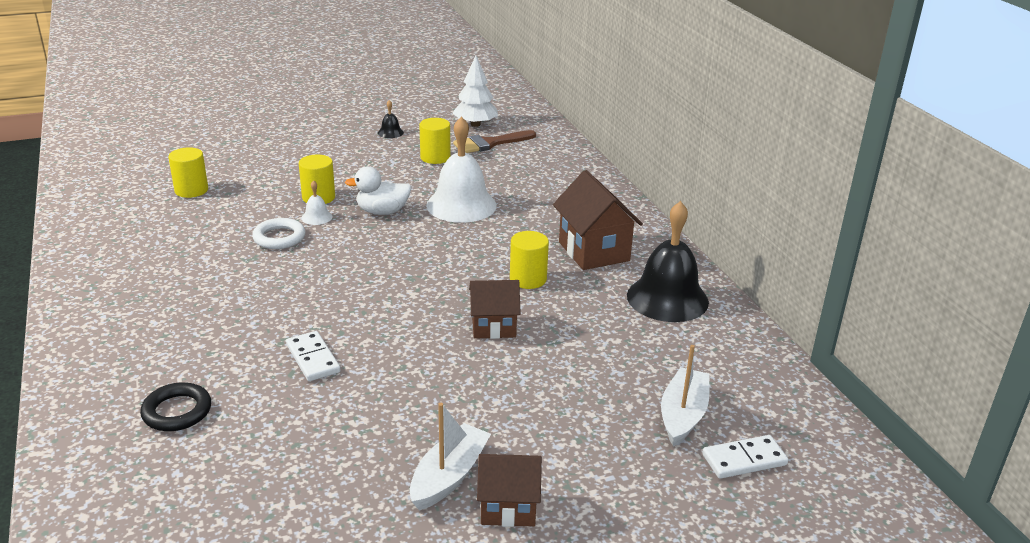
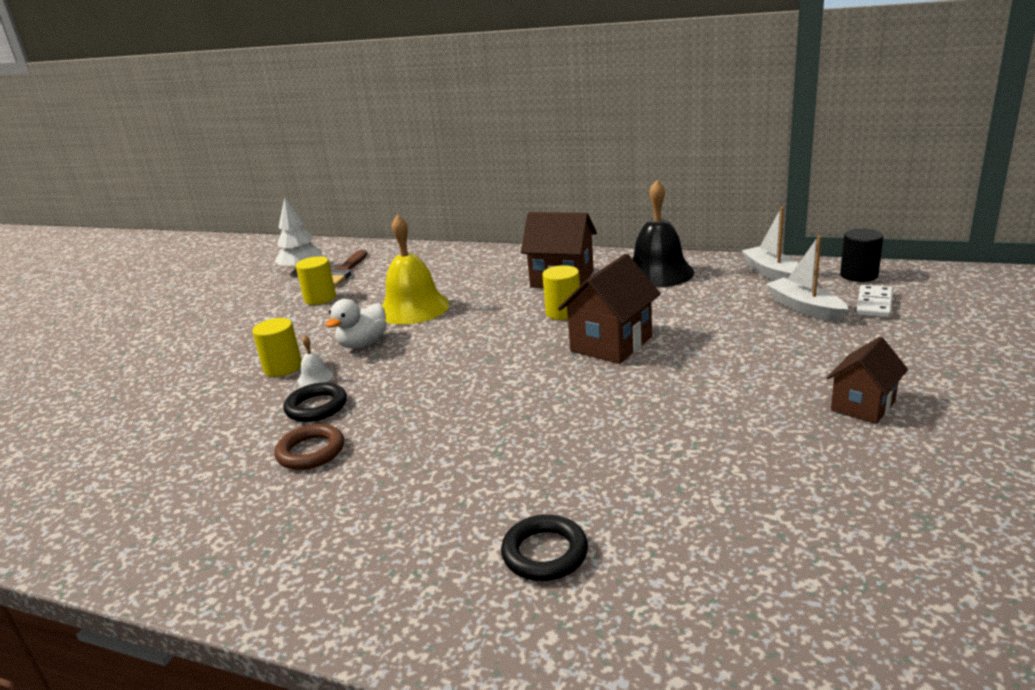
camera: 45 degrees left, 5 degrees down
yellow cylinder [168,147,208,198] -> none
white ring [252,218,306,249] -> black ring [283,383,347,422]
white domino [286,331,341,381] -> none
black bell [378,100,404,138] -> none
white boat [410,403,491,511] -> white boat moved to [741,207,799,281]
white bell [426,117,497,223] -> yellow bell [382,214,450,325]
brown house [469,280,521,339] -> brown house [558,254,661,364], size x1.56
none -> brown ring [274,424,344,470]
none -> black cylinder [840,229,883,282]

